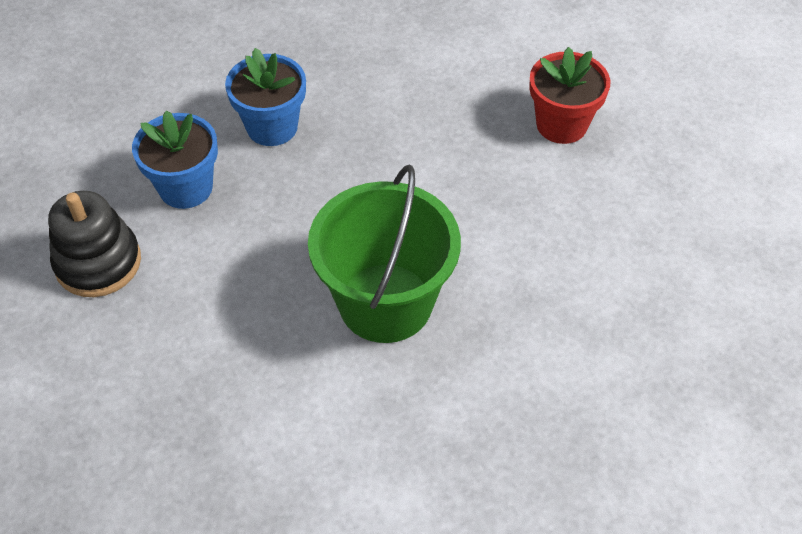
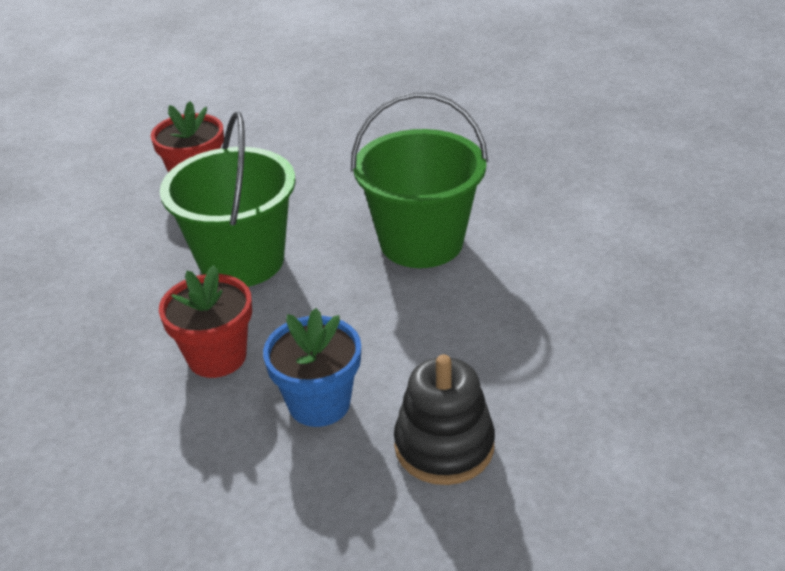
camera: 100 degrees left, 15 degrees down
blue flower pot [225,48,306,146] -> red flower pot [159,265,252,378]
none -> green bucket [160,111,295,287]

